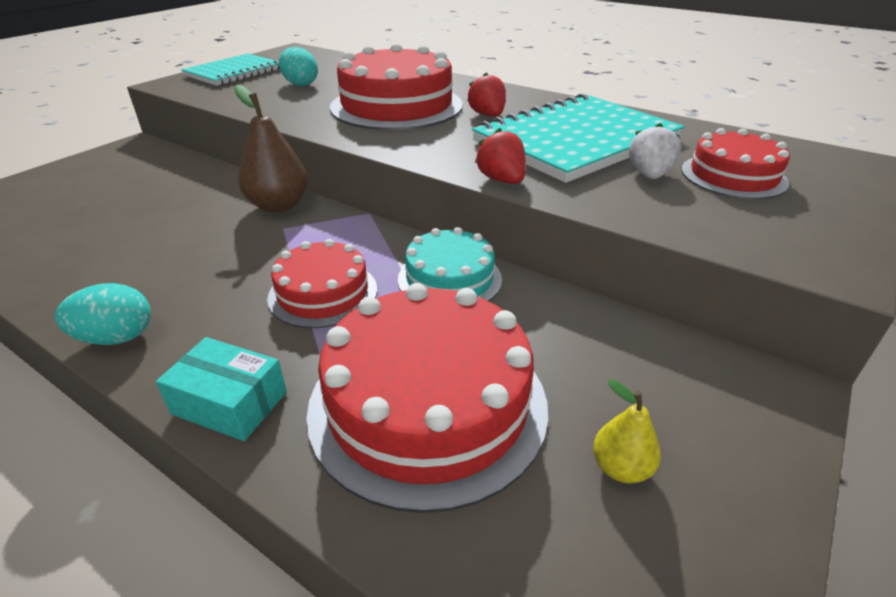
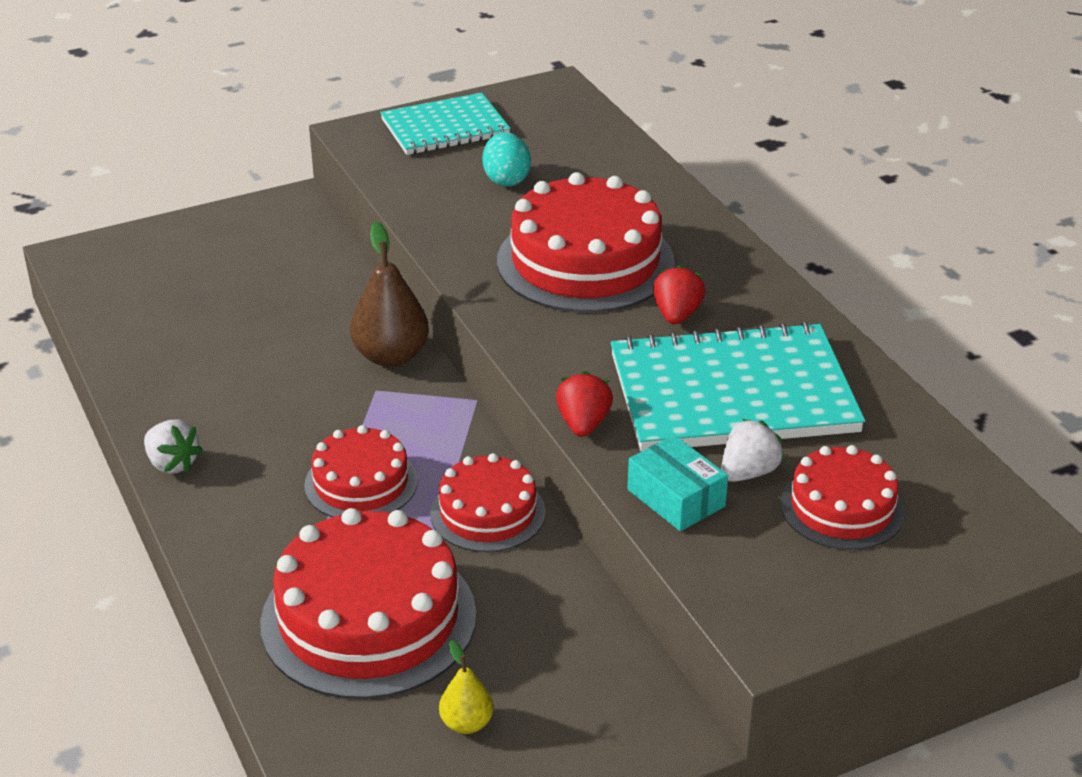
camera: 30 degrees right, 0 degrees up
turquoise egg [55,283,151,345] -> white strawberry [144,420,203,474]
turquoise box [156,337,287,441] -> turquoise box moved to [628,435,728,531]
turquoise cake [398,227,502,301] -> red cake [430,453,546,552]

